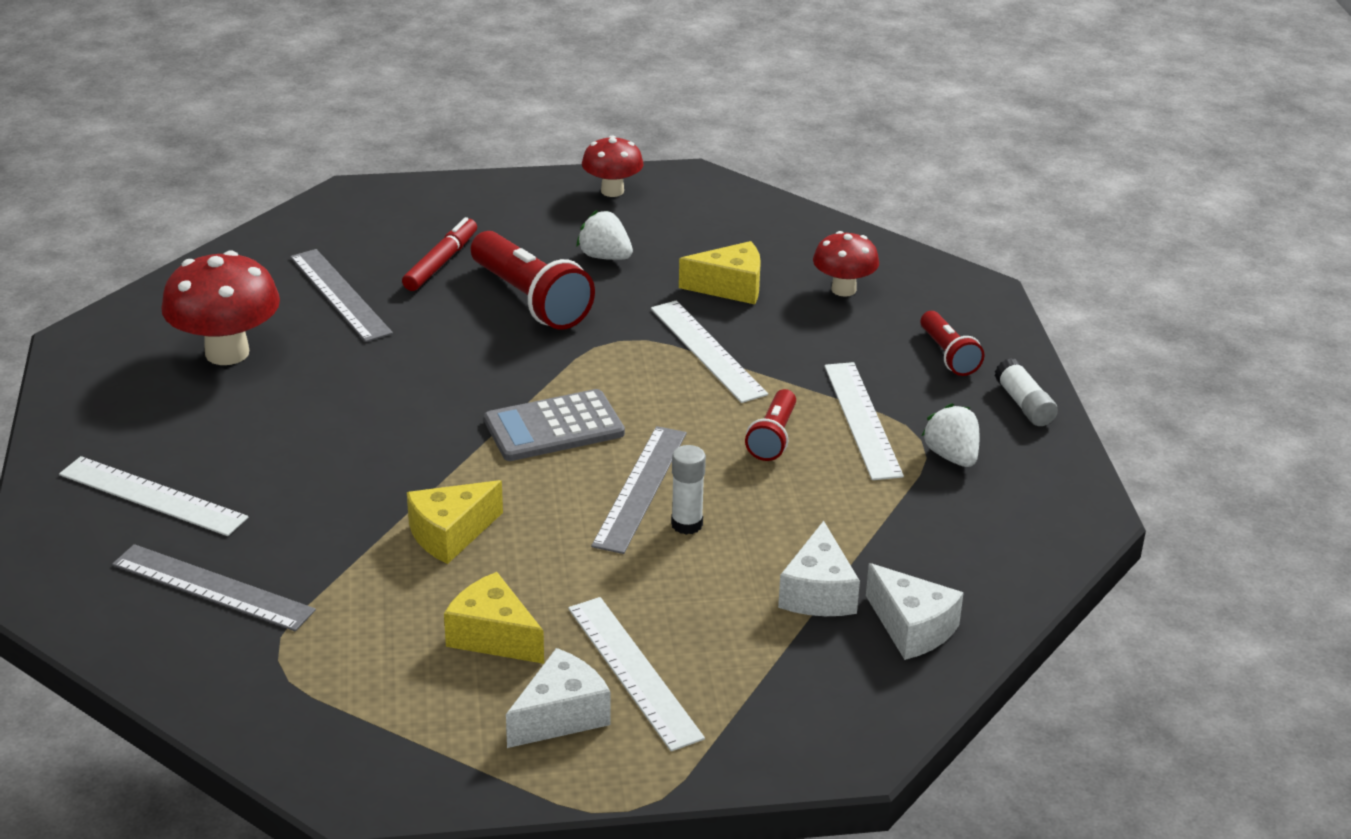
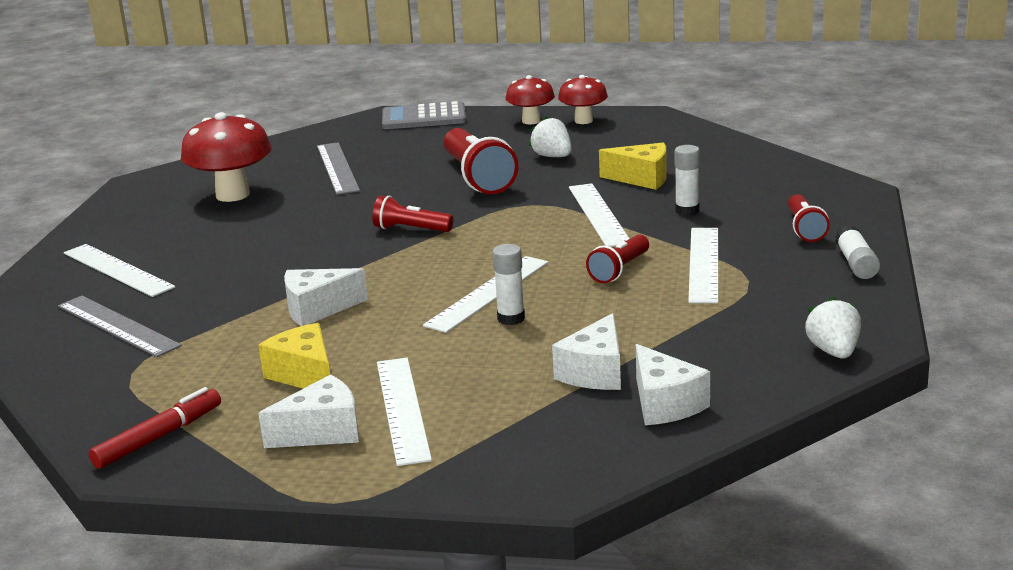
camera: 20 degrees right, 10 degrees down
red marker [402,217,477,291] -> red marker moved to [89,387,221,469]
yellow cheese [407,480,503,564] -> white cheese [284,268,368,326]
grey calculator [484,389,625,461] -> grey calculator moved to [382,101,466,129]
grey ruler [591,426,687,554] -> white ruler [423,256,548,333]
red mushroom [813,231,879,297] -> red mushroom moved to [506,75,555,124]
white strawberry [922,403,979,467] -> white strawberry moved to [805,297,861,359]
none -> red flashlight [372,196,453,232]
none -> white glue stick [674,145,700,216]

